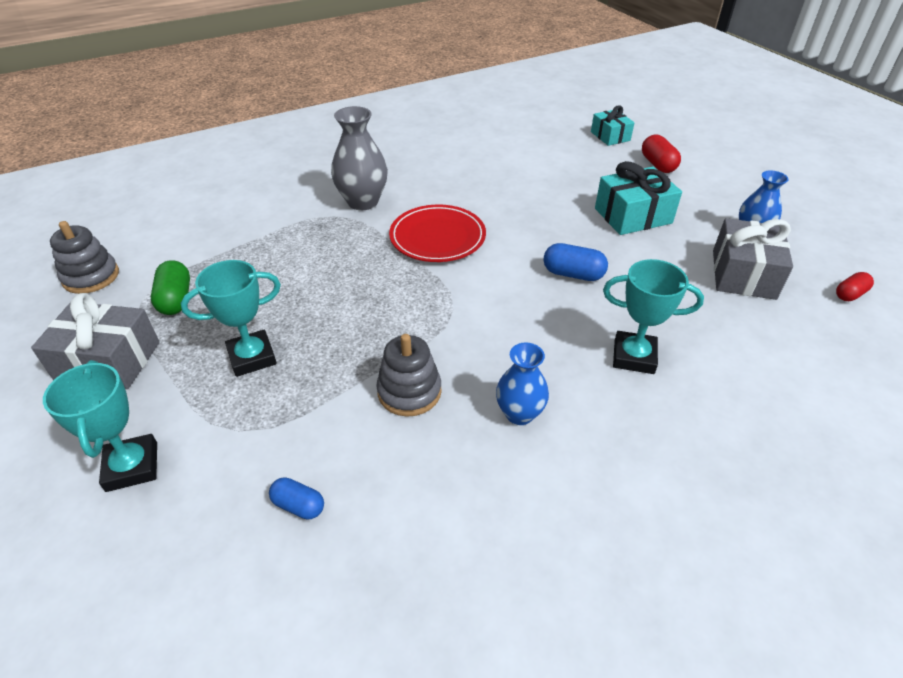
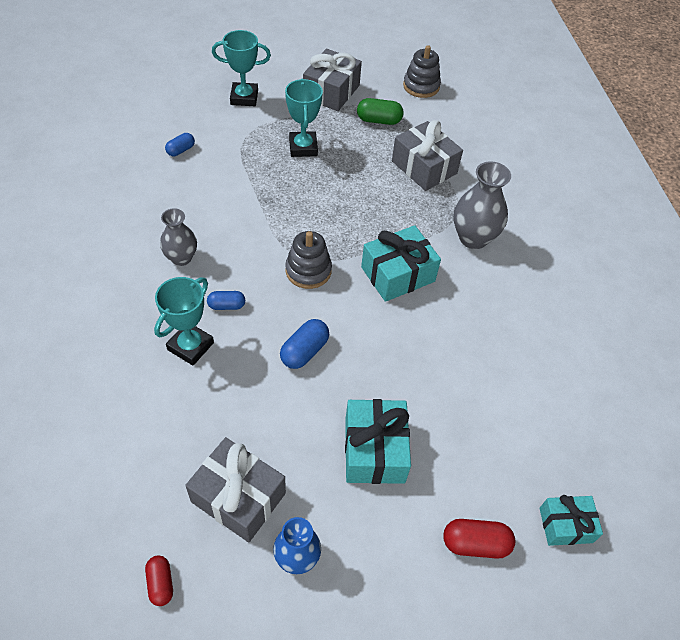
camera: 105 degrees right, 10 degrees up
grey stacking toy [376,334,442,417] -> grey stacking toy moved to [285,231,332,289]
red plate [389,205,486,262] -> turquoise gift [361,225,441,302]
blue vase [496,343,549,425] -> grey vase [160,208,197,266]
none -> blue capsule [207,291,245,310]
none -> grey gift [392,120,463,191]

